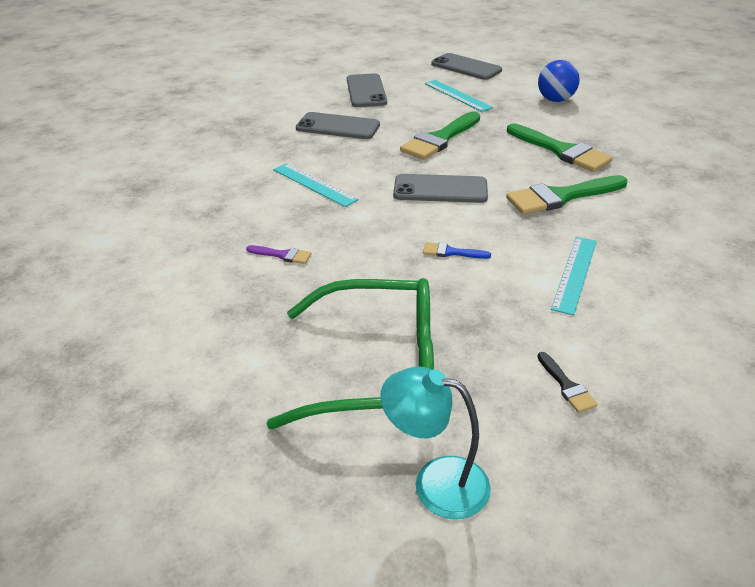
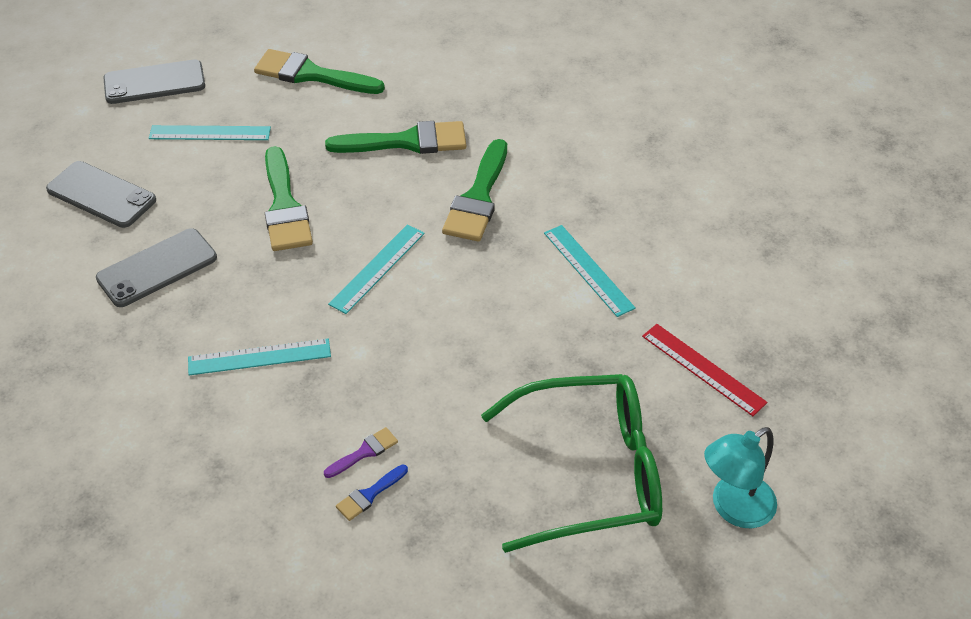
camera: 55 degrees left, 10 degrees up
green glasses [267,278,434,429] -> green glasses turned 45 degrees clockwise [481,374,662,553]
grey phone [393,174,488,203] -> turquoise ruler [328,224,425,314]
blue brush [423,242,491,259] -> blue brush moved to [336,465,408,521]
black brush [537,352,598,413] -> red ruler [642,324,768,416]
blue ball [538,60,580,102] -> green brush [254,49,385,94]

